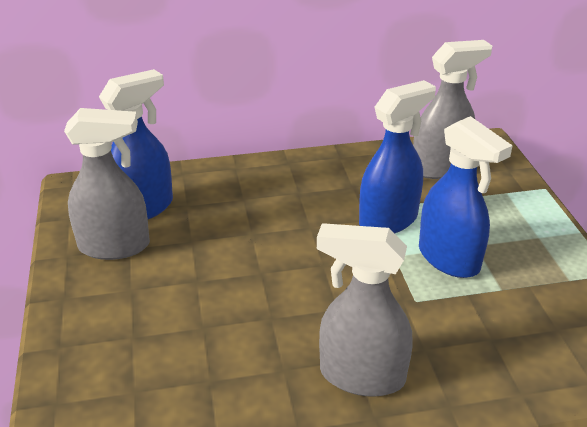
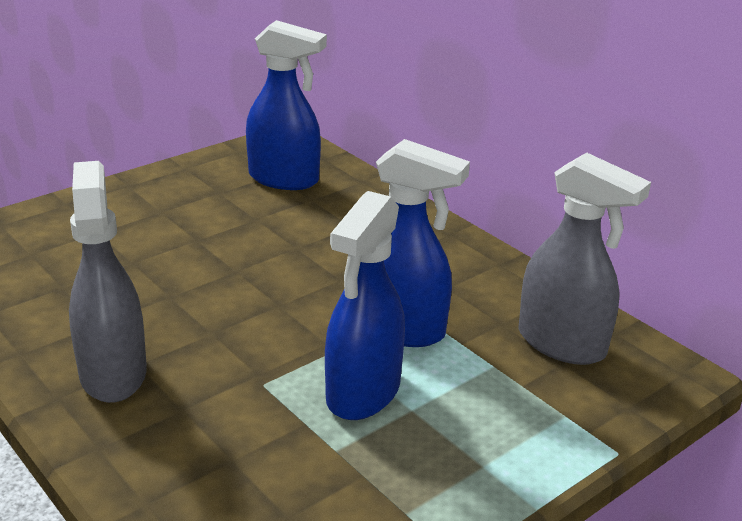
camera: 60 degrees right, 5 degrees down
grey spray bottle [64,108,150,260] -> none

